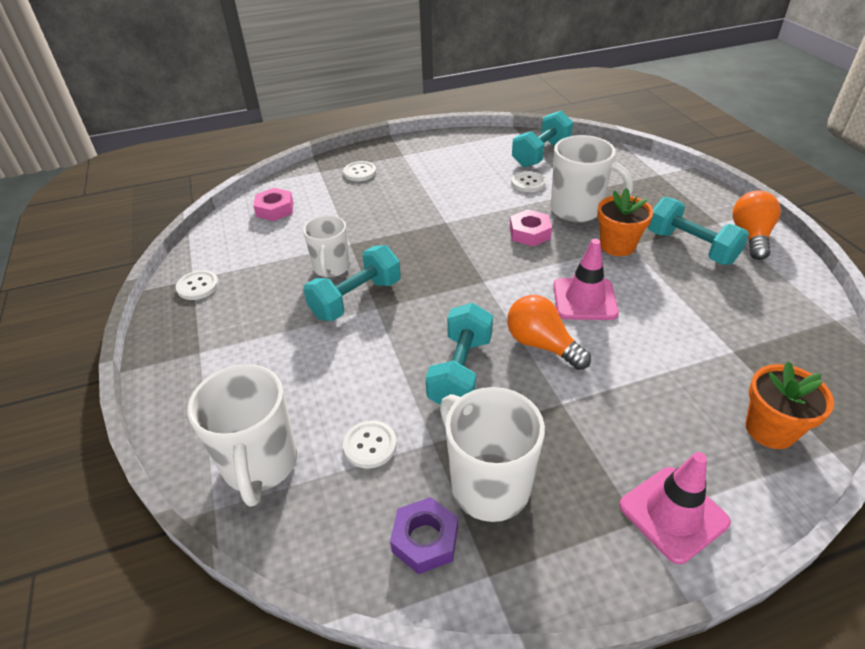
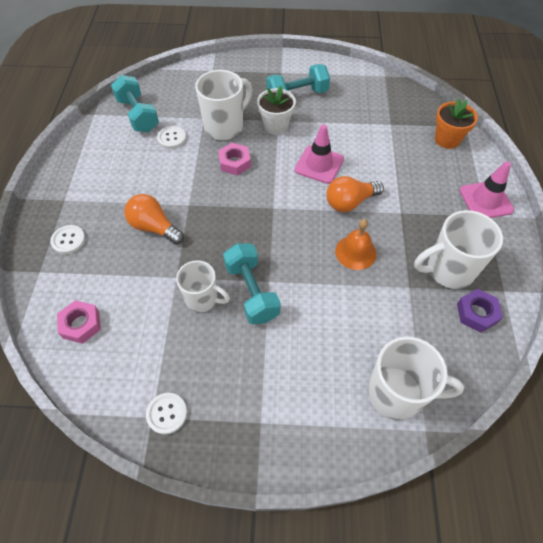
camera: 70 degrees left, 15 degrees up
white button [343,420,397,469] -> none
turquoise dumbbell [426,303,493,405] -> orange bell [335,219,377,270]
orange flower pot [597,188,653,256] -> white flower pot [257,86,296,135]
orange light bulb [733,191,781,260] -> orange light bulb moved to [124,194,184,245]

